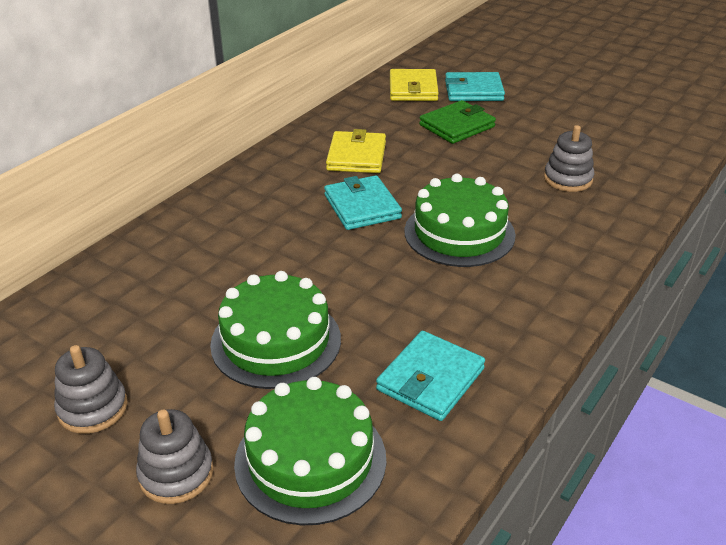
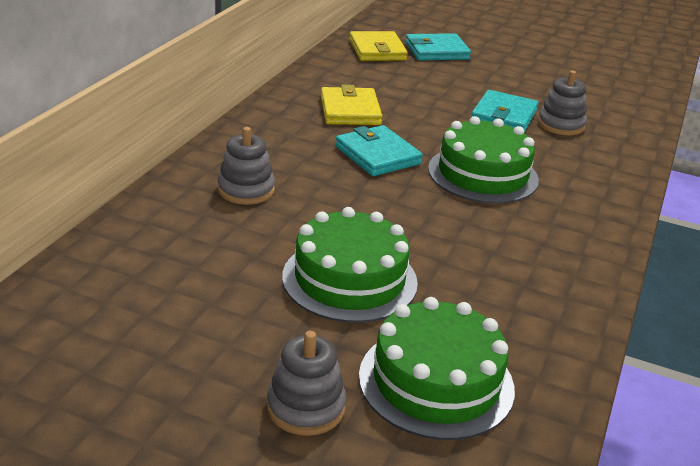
camera: 15 degrees left, 5 degrees down
grey stacking toy [54,345,127,434] -> grey stacking toy moved to [218,127,275,205]
turquoise wallet [376,331,485,421] -> turquoise wallet moved to [471,90,538,132]
green wallet [419,100,496,144] -> none

